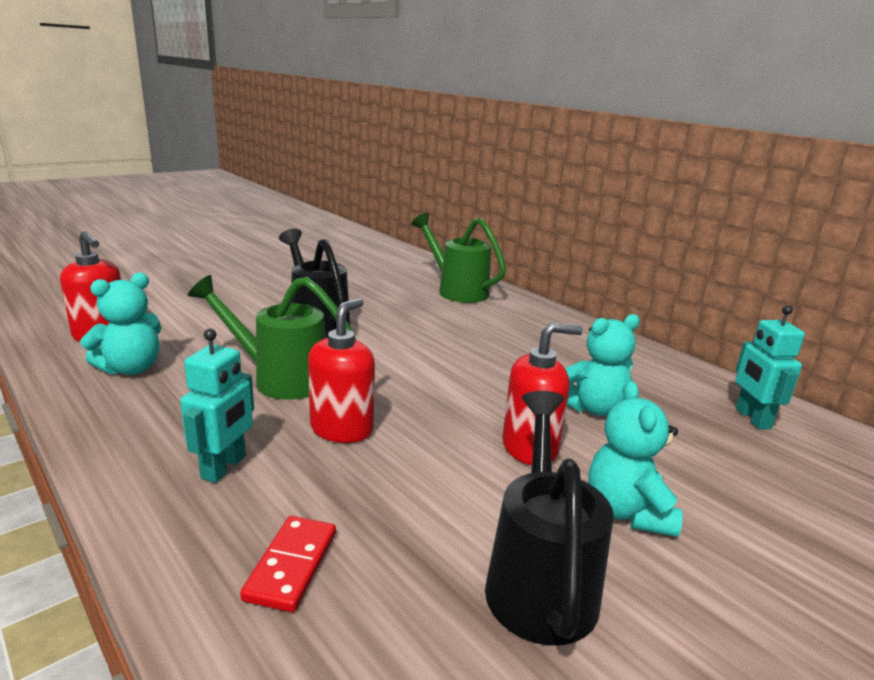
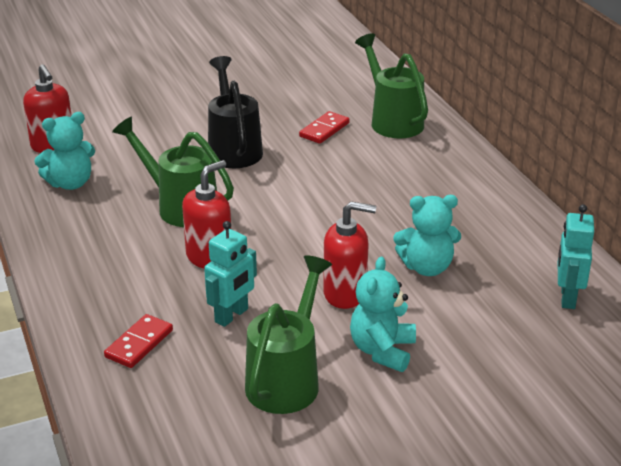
camera: 20 degrees right, 10 degrees up
turquoise robot [180,329,254,483] -> turquoise robot moved to [204,221,257,327]
black watering can [485,391,614,646] -> green watering can [245,255,332,414]
none -> red domino [299,111,349,144]

